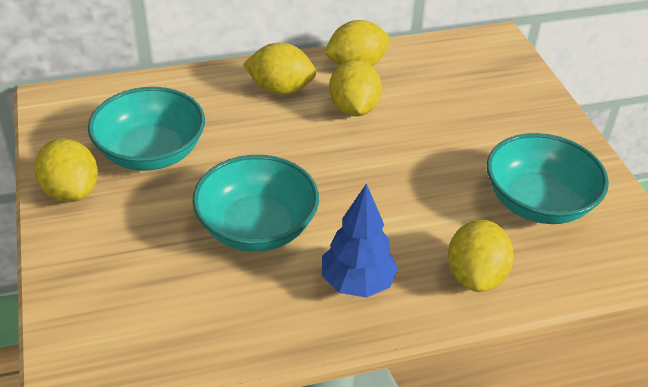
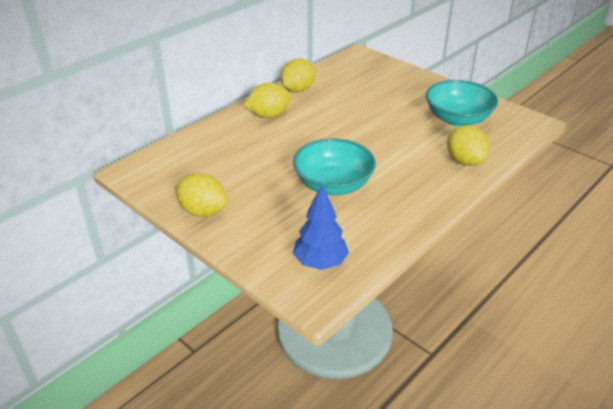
camera: 30 degrees left, 5 degrees down
turquoise bowl [88,87,205,171] -> none
blue tree [322,183,398,298] -> blue tree moved to [293,184,349,270]
yellow lemon [329,60,382,117] -> none

